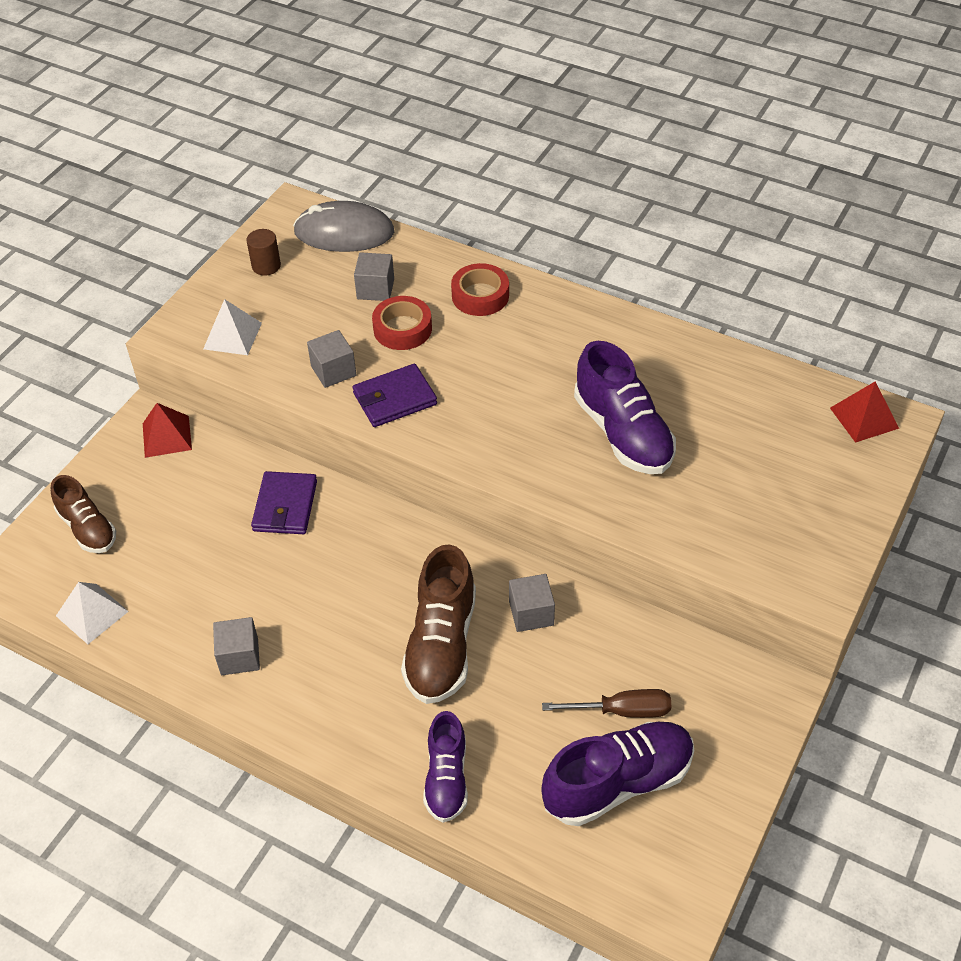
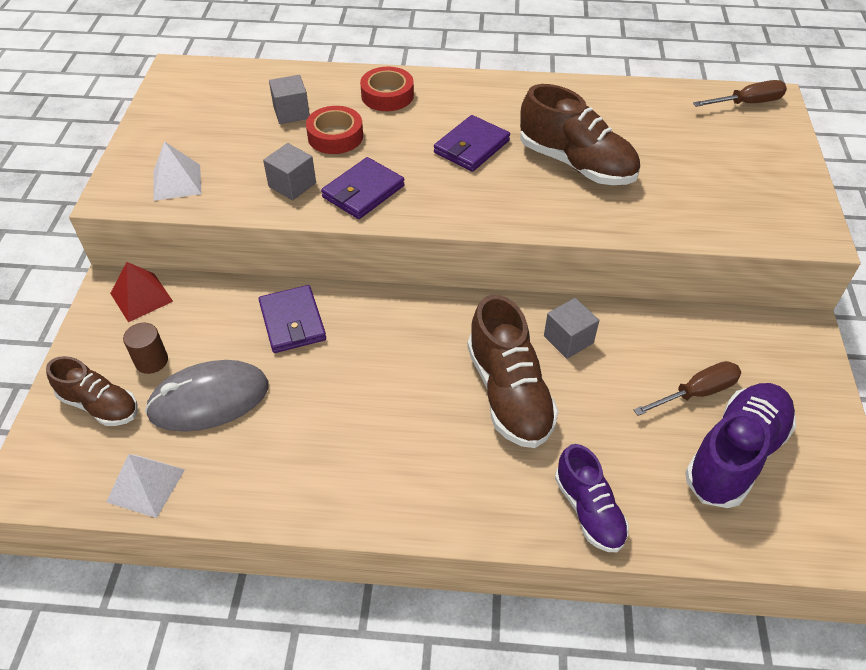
camera: 25 degrees left, 0 degrees up
grey cube [213,617,260,675] -> none
brown cylinder [247,229,281,276] -> brown cylinder moved to [123,323,168,374]
grey mouse [293,201,394,252] -> grey mouse moved to [145,360,269,432]
purple shoe [574,341,676,474] -> brown shoe [520,84,640,185]
red pyramid [830,381,899,443] -> brown screwdriver [693,80,787,107]
none -> purple wallet [434,115,510,172]

